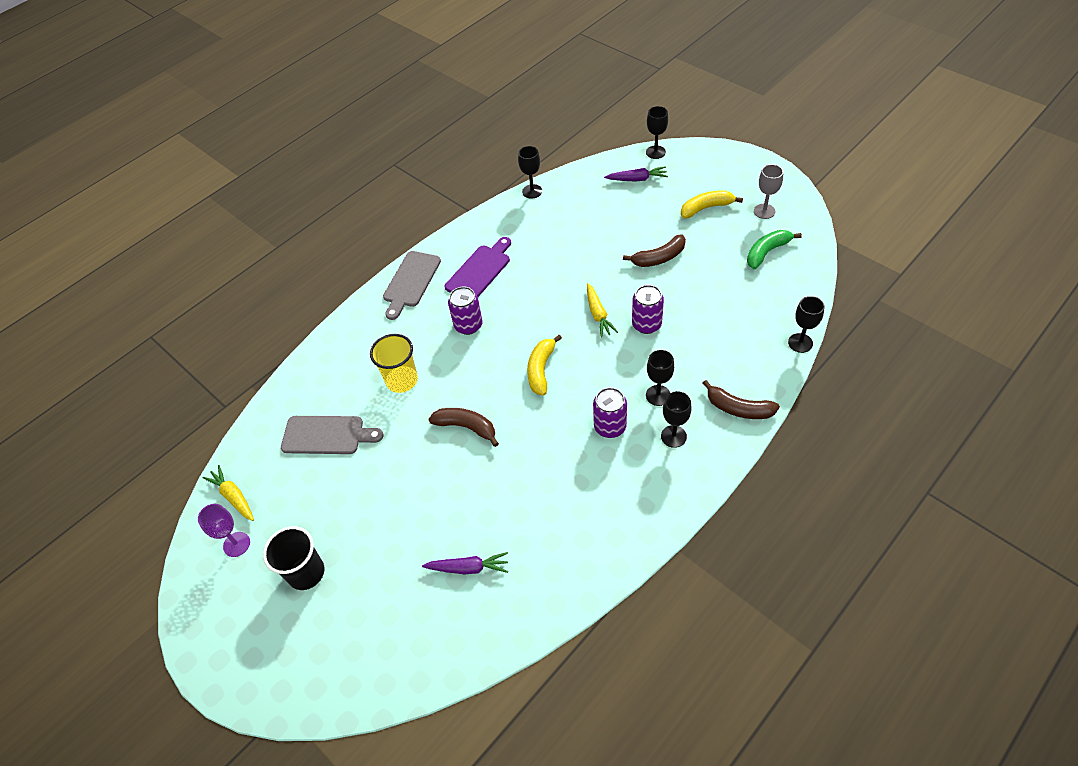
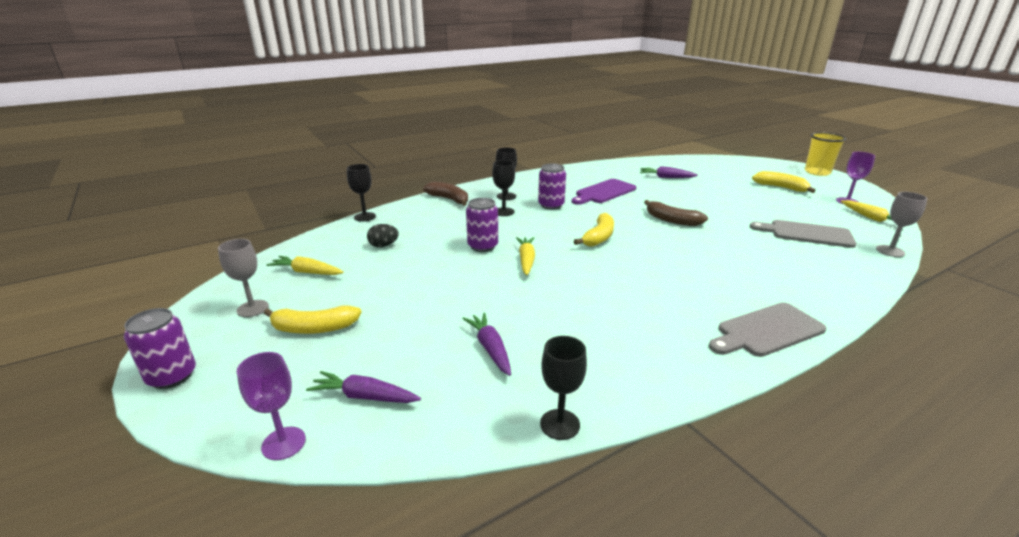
camera: 170 degrees left, 25 degrees down
black cup [263,526,324,590] -> yellow banana [752,171,816,193]
yellow cup [370,334,418,393] -> yellow cup moved to [805,132,846,176]
grey cutting board [383,251,441,320] -> grey cutting board turned 150 degrees counterclockwise [709,303,827,357]
purple cutting board [445,237,511,297] -> purple cutting board moved to [572,179,636,205]
purple can [448,287,483,335] -> purple can moved to [124,308,196,389]
brown banana [623,234,686,267] -> none
black goblet [646,106,668,159] -> purple goblet [237,352,306,460]
green banana [747,230,802,269] -> yellow carrot [266,256,344,275]
none -> black egg [367,224,399,247]
none -> purple carrot [462,312,511,376]
none -> grey goblet [876,192,928,257]

